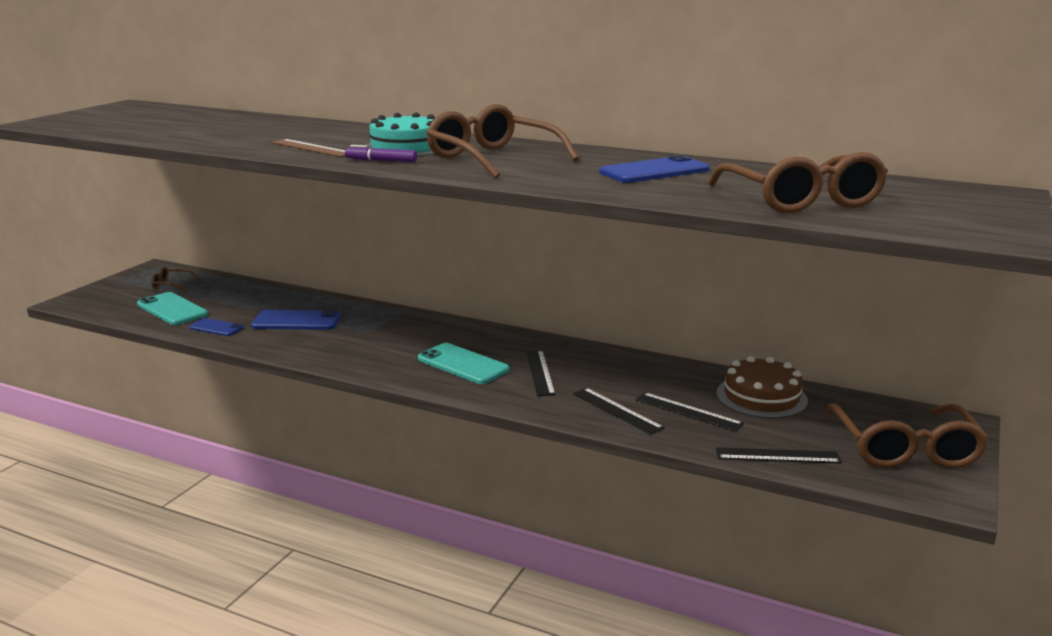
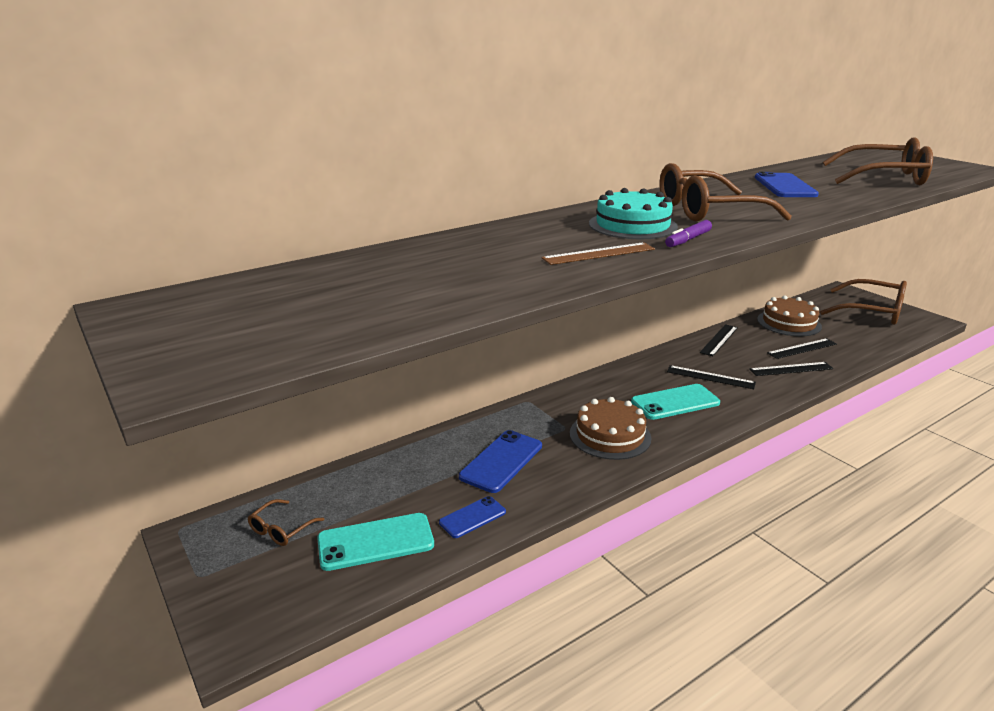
camera: 60 degrees left, 5 degrees up
black ruler [716,447,842,464] -> black ruler moved to [700,324,738,356]
none -> brown cake [570,397,651,460]

